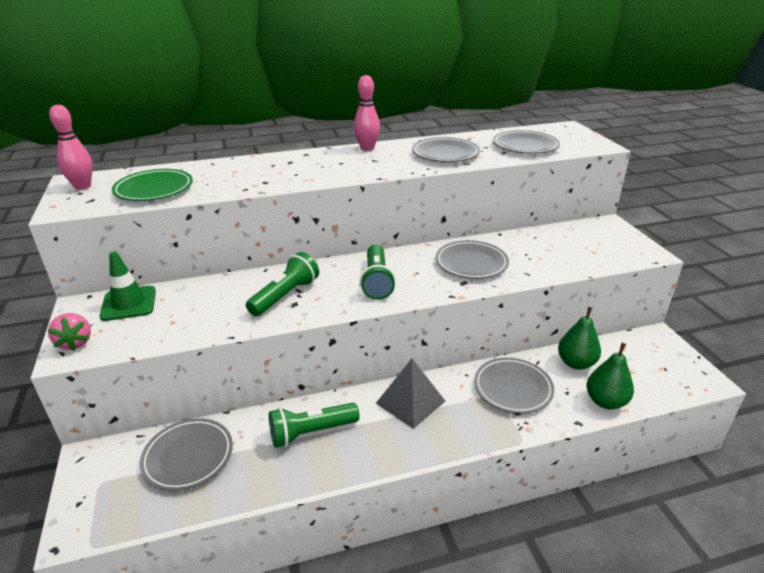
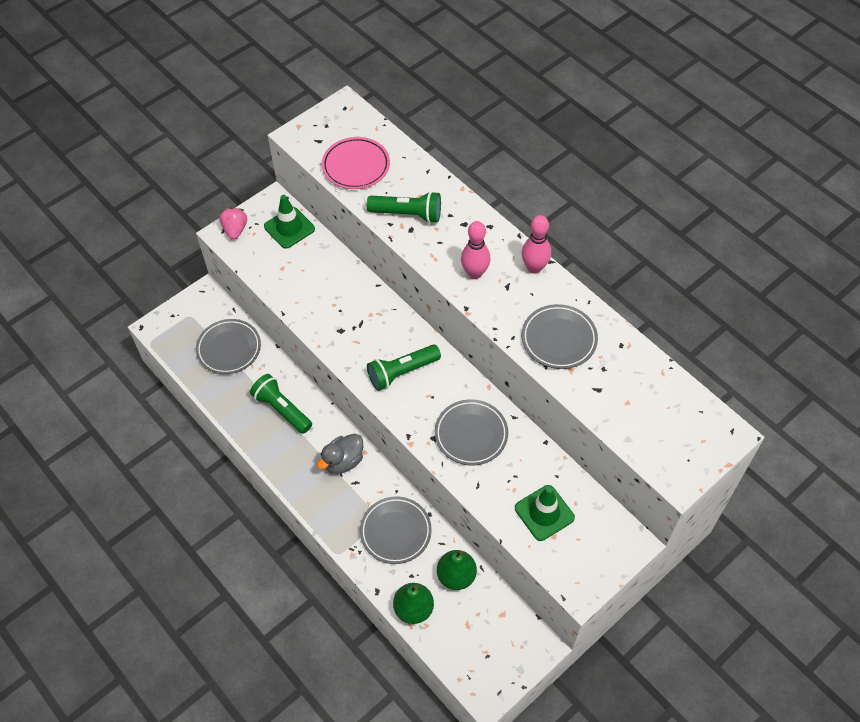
camera: 65 degrees right, 25 degrees up
pink strawberry [48,313,91,351] -> pink strawberry turned 135 degrees clockwise [219,207,247,240]
pink bowling pin [49,105,93,190] -> pink bowling pin moved to [461,221,491,279]
green plate [112,169,193,201] -> pink plate [322,137,390,189]
green flashlight [246,252,319,316] -> green flashlight moved to [367,191,441,223]
grey pyramid [376,359,445,429] -> grey duck [317,434,363,474]
grey plate [493,130,560,154] -> none
none -> green traffic cone [515,485,575,541]

